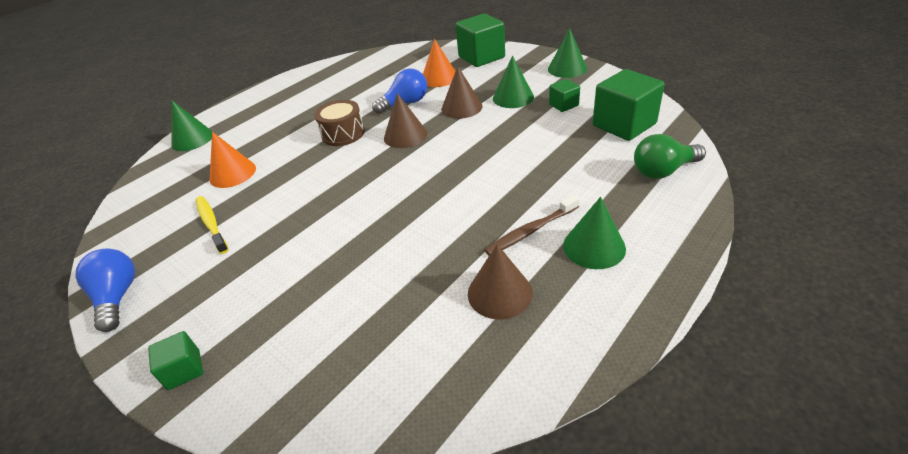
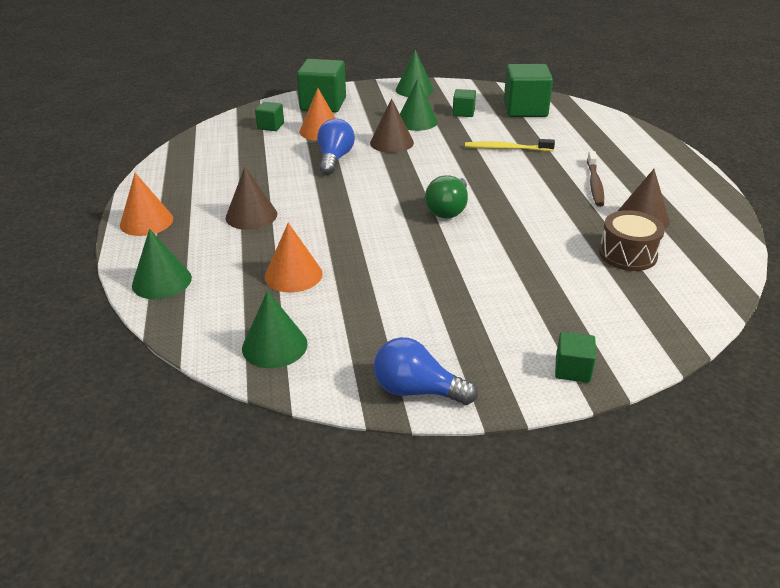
camera: 55 degrees left, 5 degrees down
yellow toothbrush [196,196,229,254] -> yellow toothbrush moved to [465,139,555,151]
brown drum [314,100,365,146] -> brown drum moved to [599,210,665,271]
brown cone [384,93,427,148] -> brown cone moved to [226,167,277,230]
green cone [563,197,626,269] -> green cone moved to [242,291,308,368]
green light bulb [634,134,706,179] -> green light bulb moved to [425,175,468,219]
none -> orange cone [120,173,173,236]
none -> green cube [255,102,284,131]

